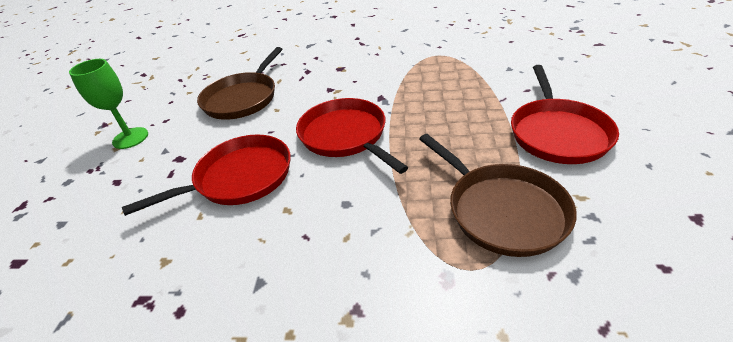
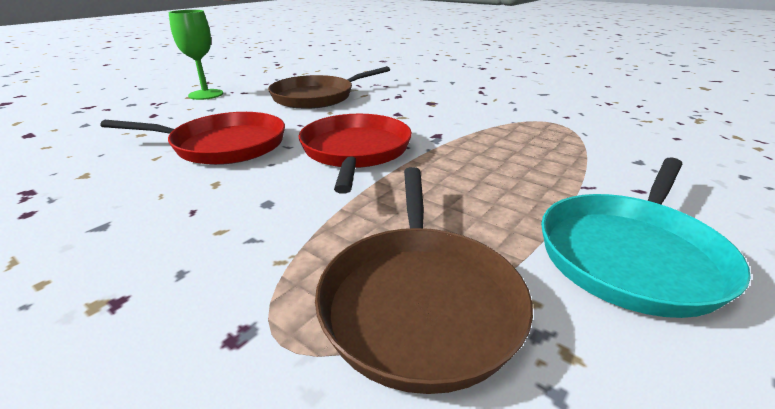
camera: 30 degrees right, 10 degrees down
red pan [511,65,619,164] -> turquoise pan [541,158,751,318]

